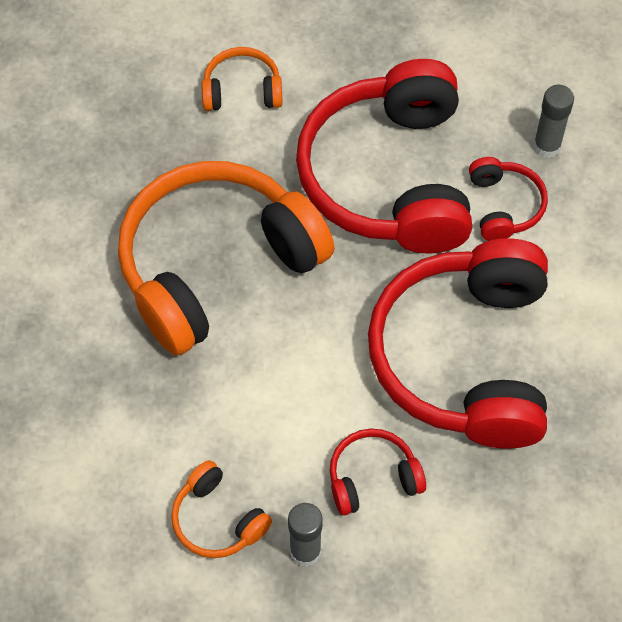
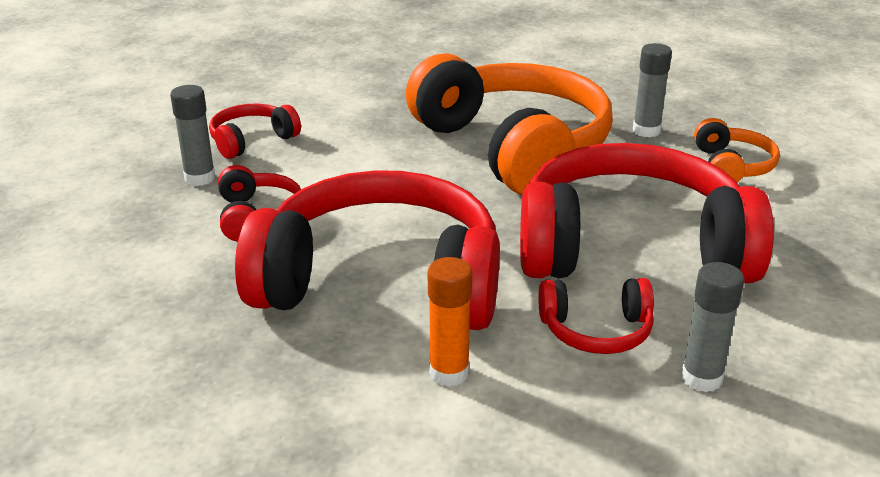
camera: 95 degrees right, 30 degrees down
orange headphones [171,460,272,558] -> red headphones [209,104,301,159]
none -> orange glue stick [428,257,472,387]
none -> grey glue stick [633,43,672,137]

